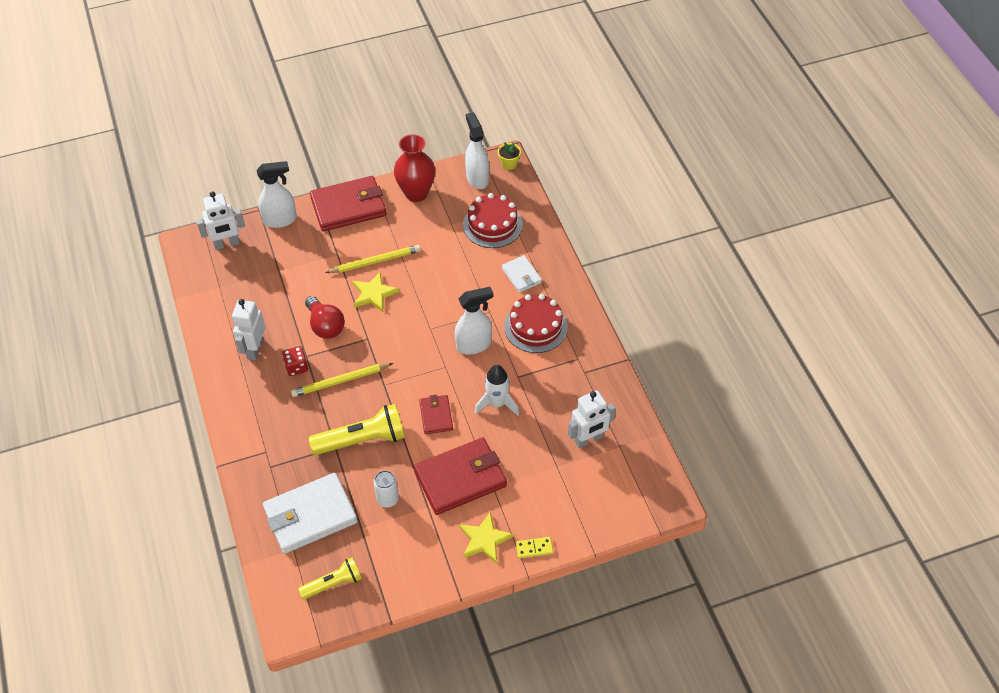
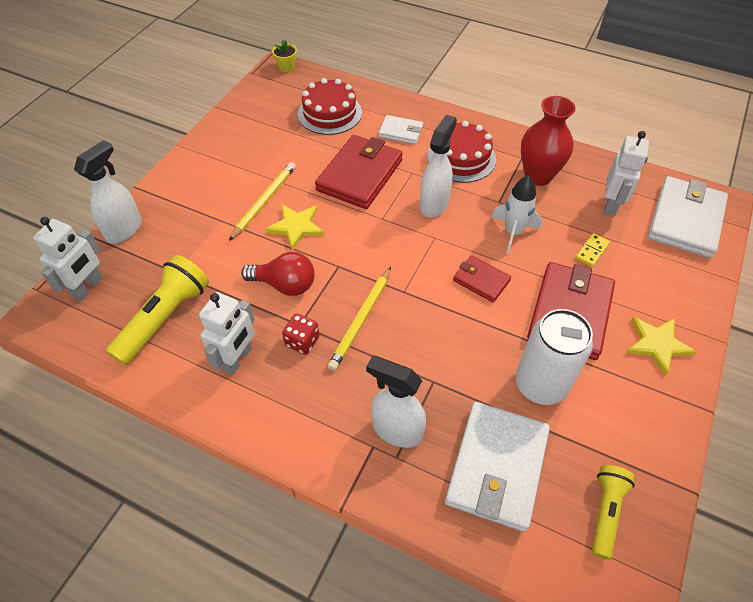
camera: 45 degrees left, 0 degrees up
white robot [232,299,265,360] -> white robot turned 120 degrees counterclockwise [199,292,255,375]
yellow flashlight [309,404,405,455] -> yellow flashlight moved to [106,255,209,365]
red wallet [310,176,386,231] -> red wallet moved to [315,135,403,209]
white can [374,470,399,508] -> white can [516,309,593,405], size x1.87
red vase [394,134,435,202] -> red vase moved to [521,96,576,186]
white spray bottle [465,112,489,189] -> white spray bottle moved to [366,356,426,448]
yellow domino [516,537,553,558] -> yellow domino moved to [576,233,610,267]
none -> white wallet [648,176,728,258]

